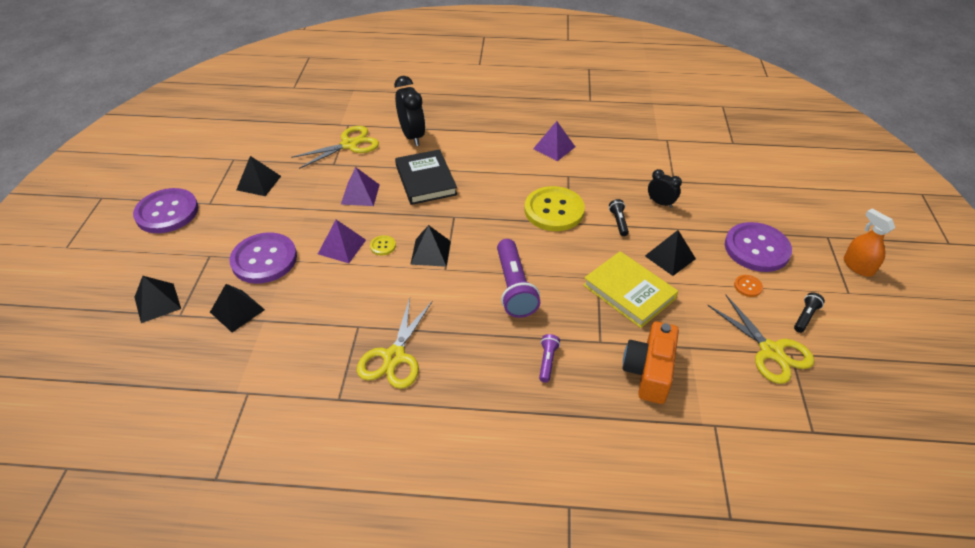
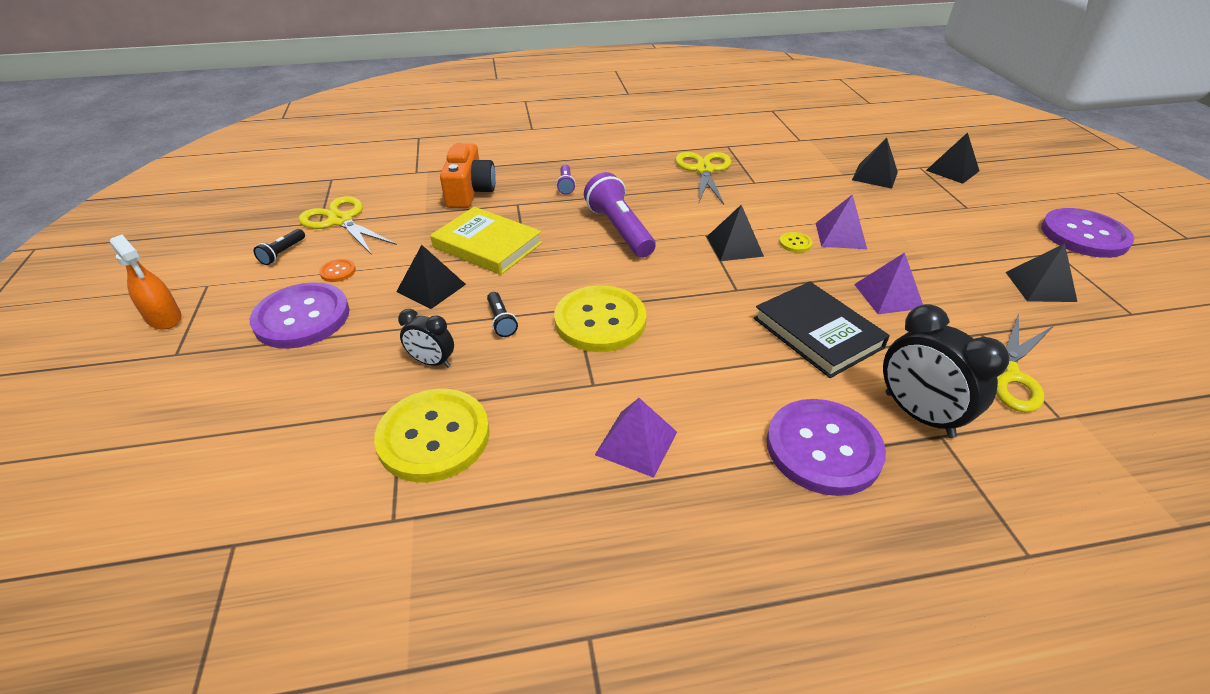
camera: 165 degrees right, 5 degrees down
purple button [230,232,297,284] -> purple button moved to [767,399,886,496]
none -> yellow button [374,389,490,482]

